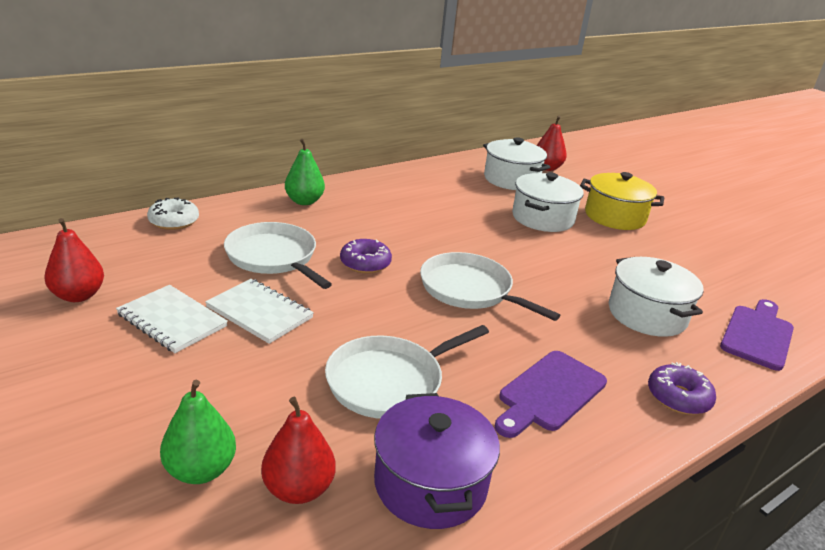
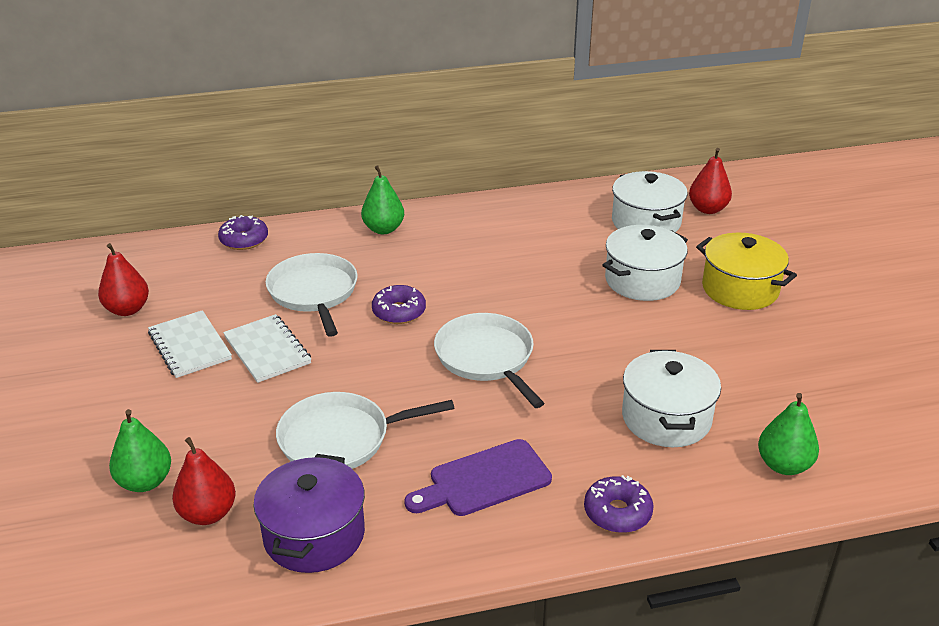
camera: 25 degrees right, 5 degrees up
white donut [147,197,199,230] -> purple donut [218,215,268,250]
purple cutting board [720,299,794,371] -> green pear [758,393,819,475]

